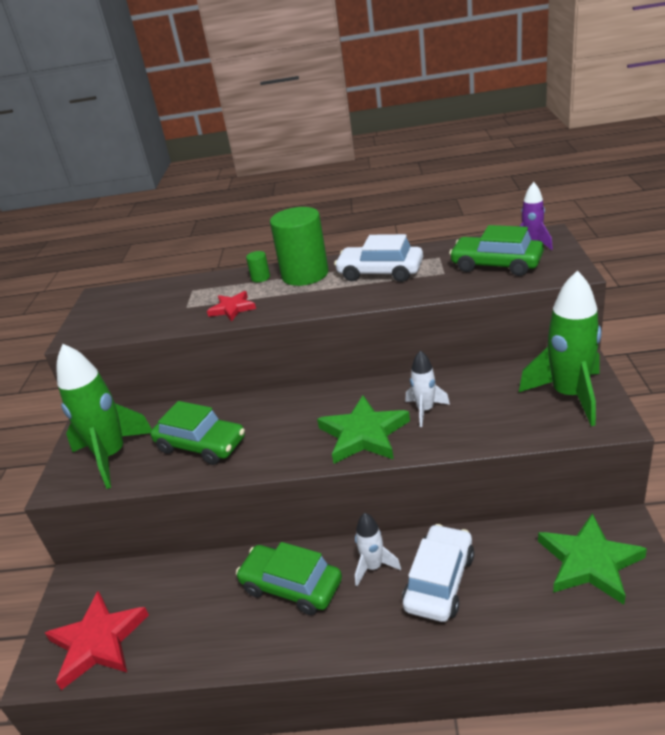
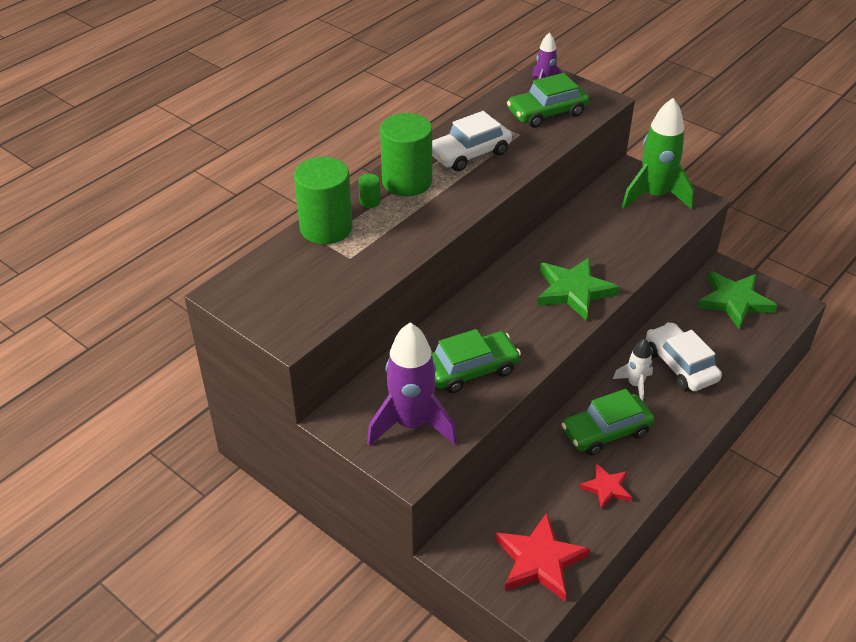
camera: 55 degrees left, 10 degrees up
green rocket [56,344,152,489] -> purple rocket [367,323,457,446]
red star [207,291,256,322] -> red star moved to [580,463,632,510]
white rocket [406,350,450,427] -> none
none -> green cylinder [294,157,352,244]

